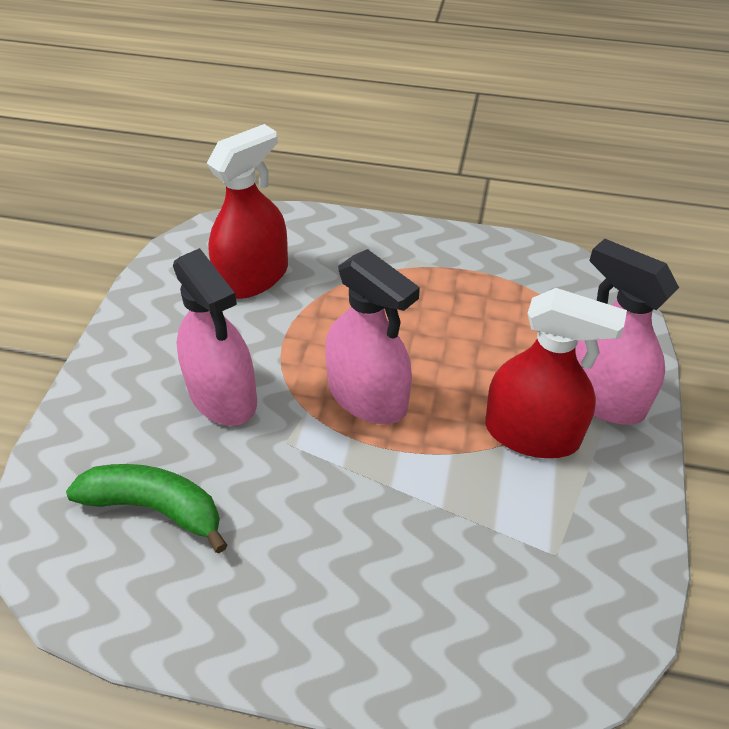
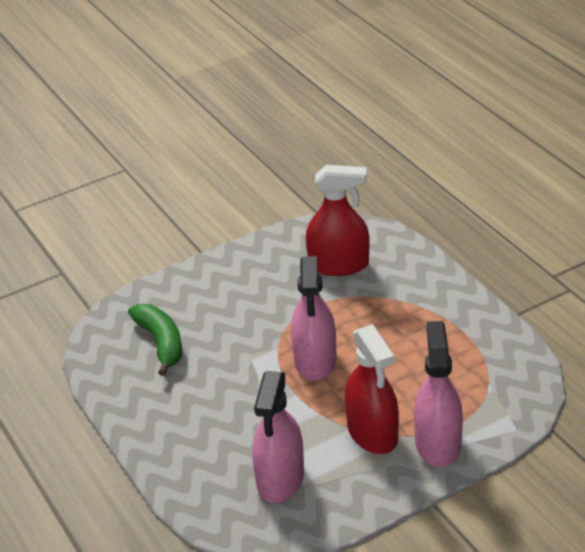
camera: 50 degrees right, 10 degrees down
pink spray bottle [173,248,257,426] -> pink spray bottle moved to [252,371,304,503]

